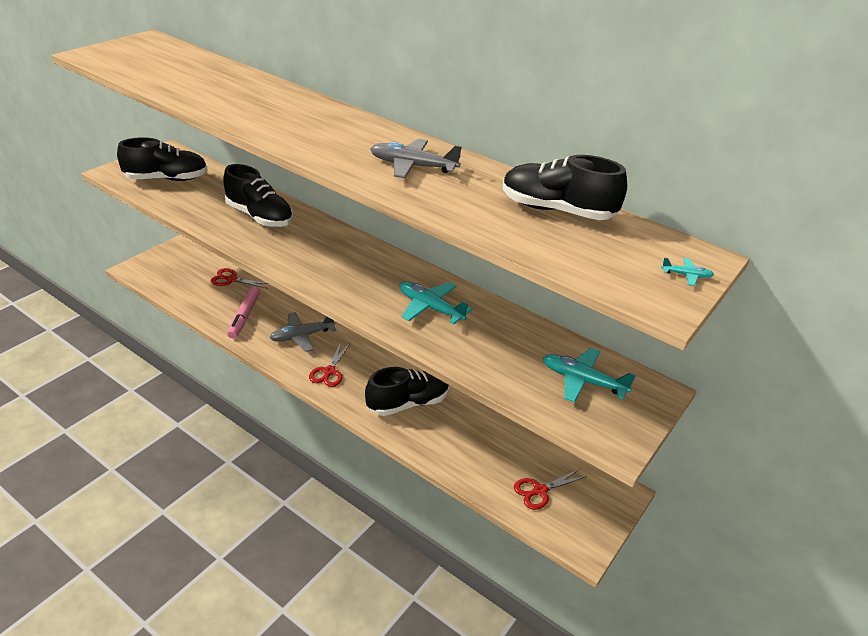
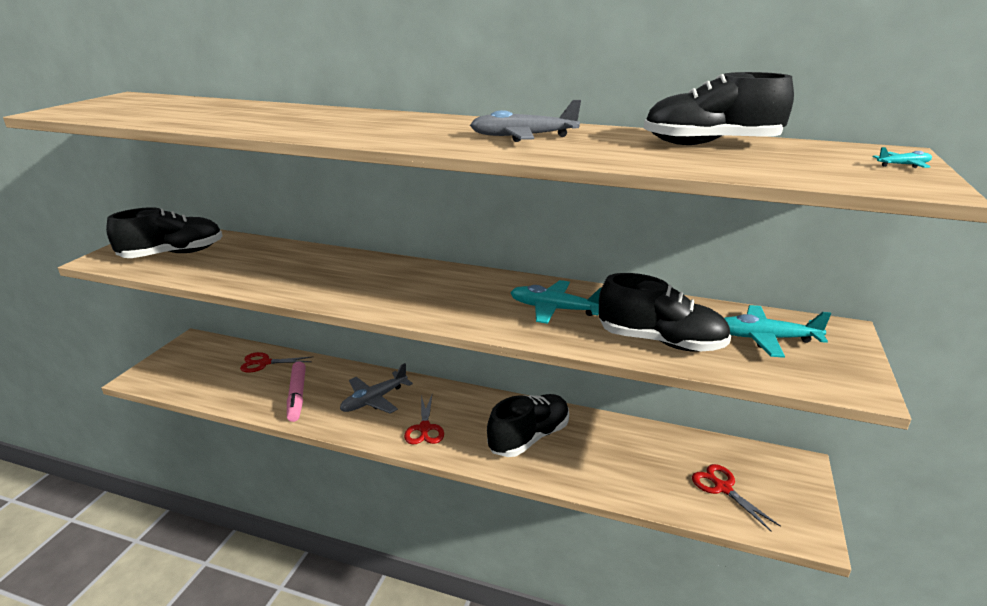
camera: 15 degrees left, 10 degrees down
black shoe [223,164,293,227] -> black shoe moved to [599,273,731,352]
red scissors [514,469,587,510] -> red scissors turned 105 degrees clockwise [692,464,781,532]

